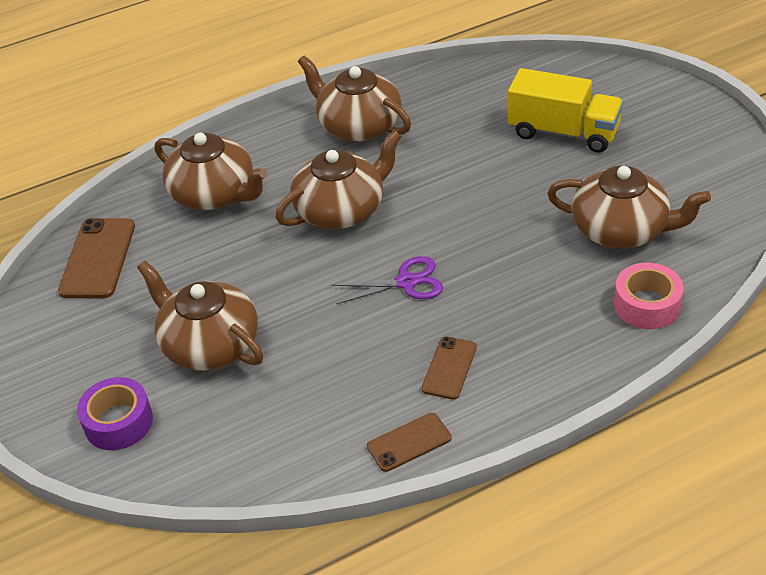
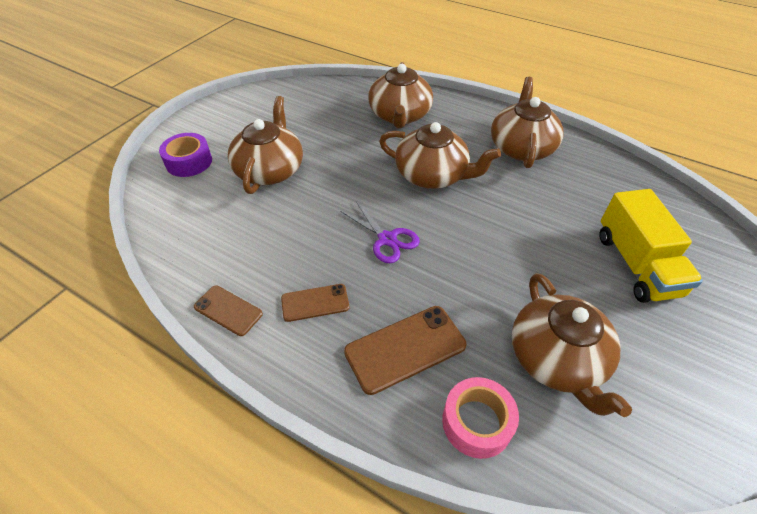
camera: 55 degrees right, 5 degrees up
brown phone [58,218,135,298] -> brown phone moved to [344,306,466,395]

